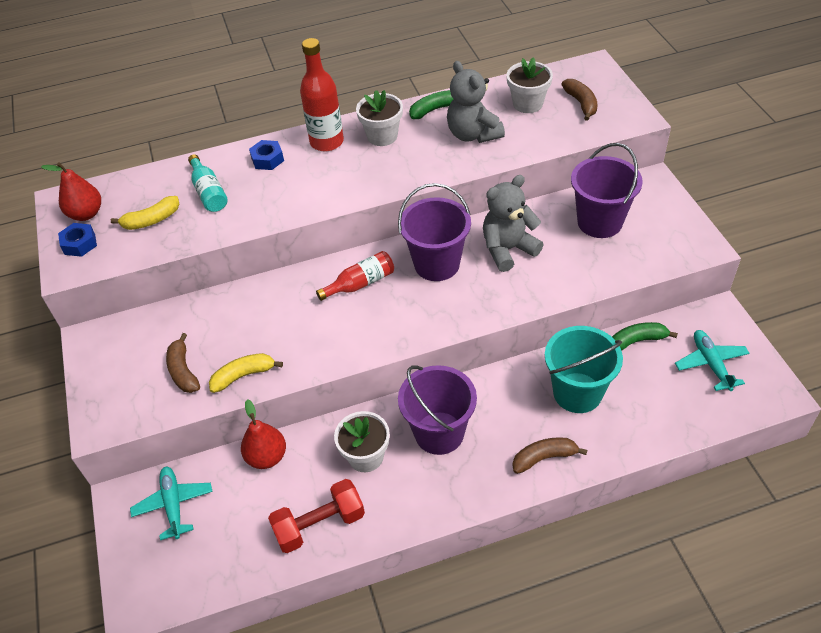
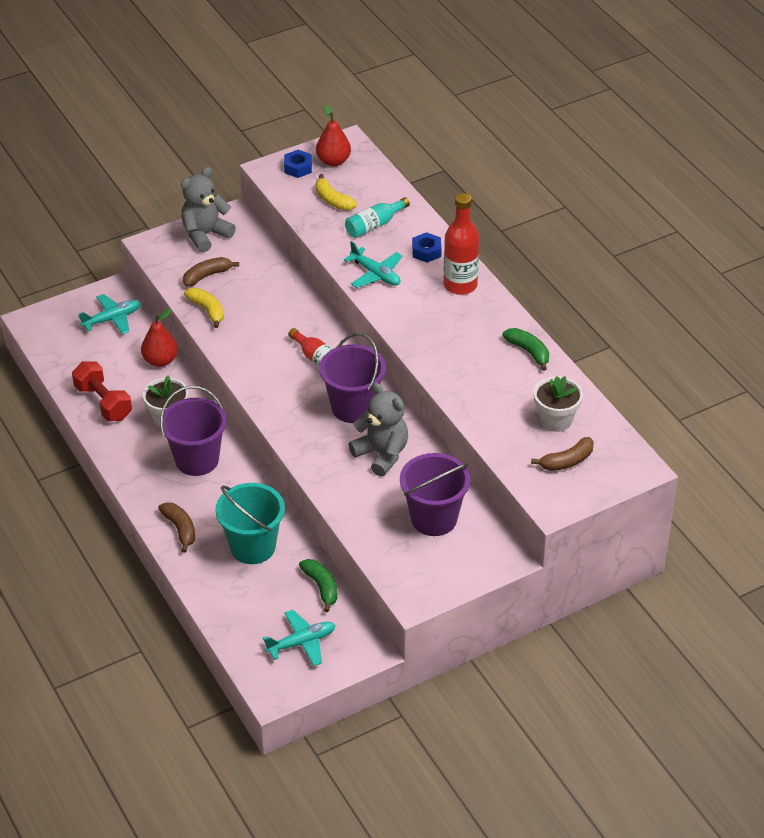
camera: 75 degrees right, 5 degrees down
white flower pot [356,90,403,146] -> none
grey teddy bear [447,61,505,143] -> grey teddy bear moved to [181,167,236,252]
none -> turquoise plane [344,241,403,288]

